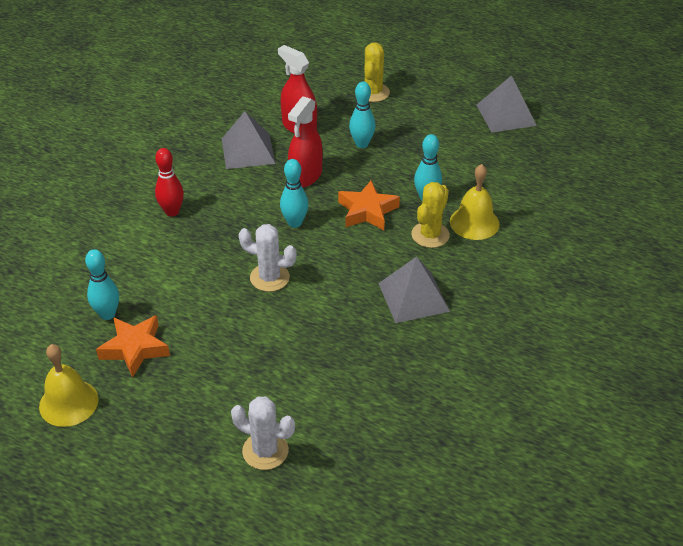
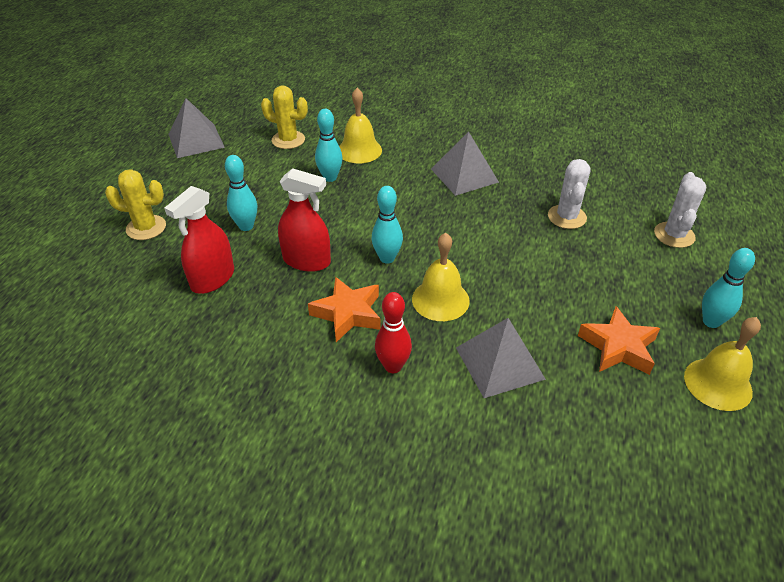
camera: 100 degrees left, 0 degrees up
turquoise bowling pin [85,249,119,320] -> turquoise bowling pin moved to [702,248,755,328]
grey pyramid [222,111,276,169] -> grey pyramid moved to [456,318,546,398]
white cactus [239,224,297,292] -> white cactus moved to [548,159,591,229]
orange star [338,180,400,230] -> orange star moved to [308,277,381,342]
yellow cactus [411,182,450,248] -> yellow cactus moved to [261,86,308,149]
none -> yellow bell [412,233,470,321]

